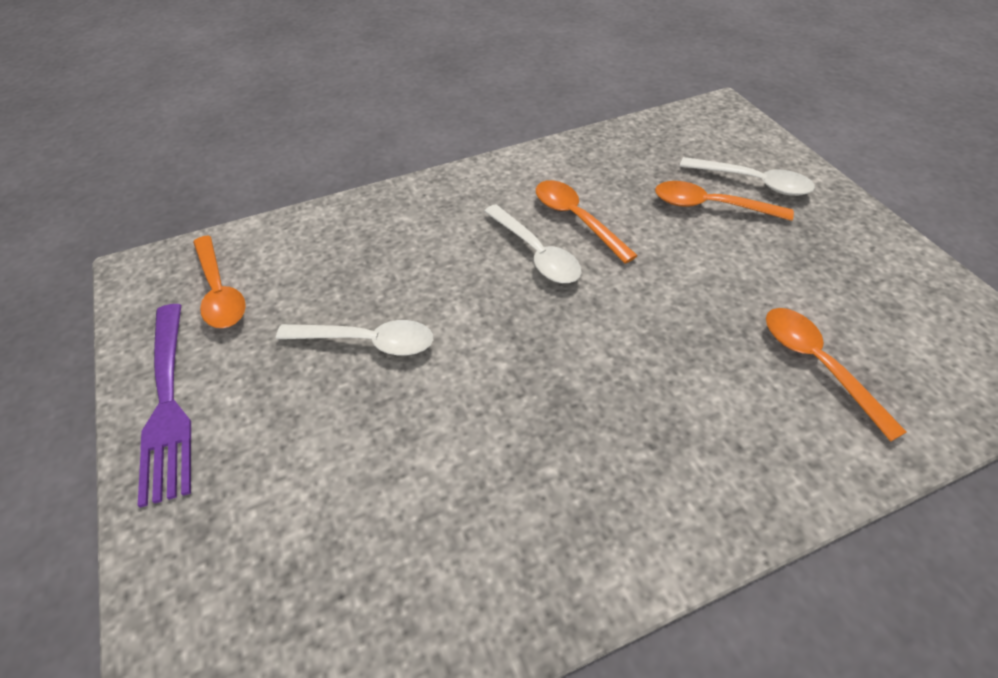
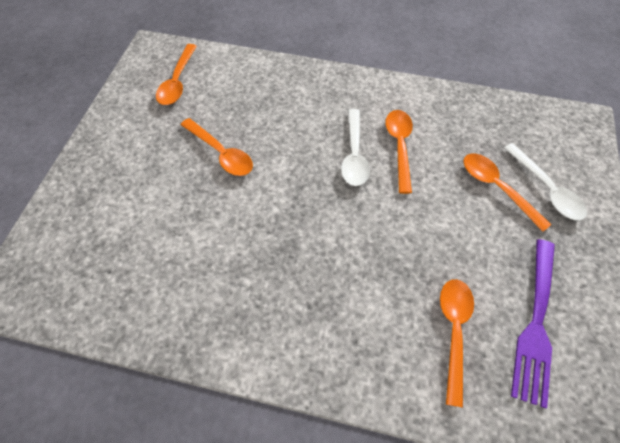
camera: 35 degrees right, 10 degrees up
purple fork [138,304,191,508] -> purple fork moved to [511,239,555,408]
white spoon [276,320,433,356] -> orange spoon [181,118,253,176]

